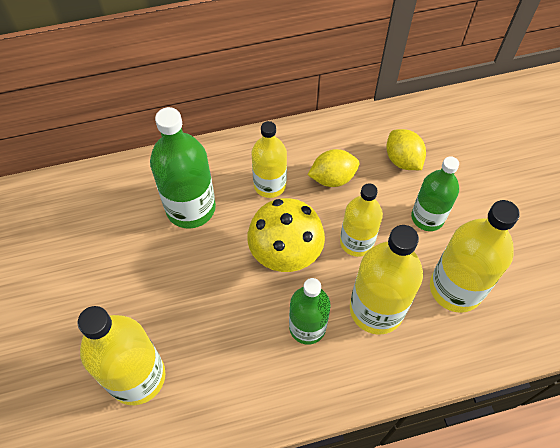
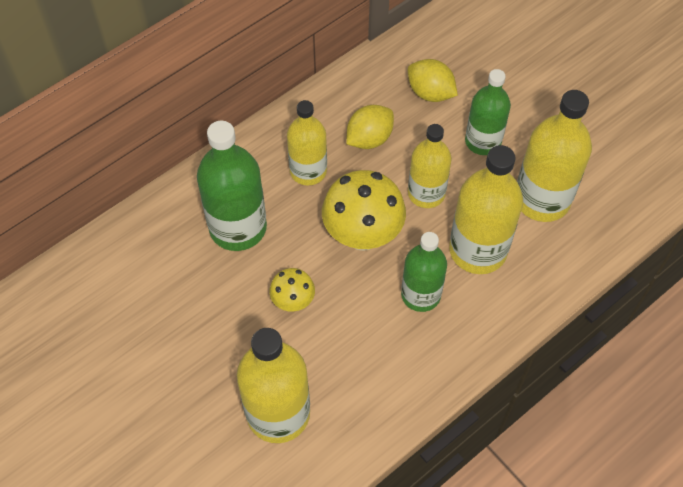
camera: 25 degrees left, 0 degrees up
none -> yellow mushroom [269,268,315,312]

